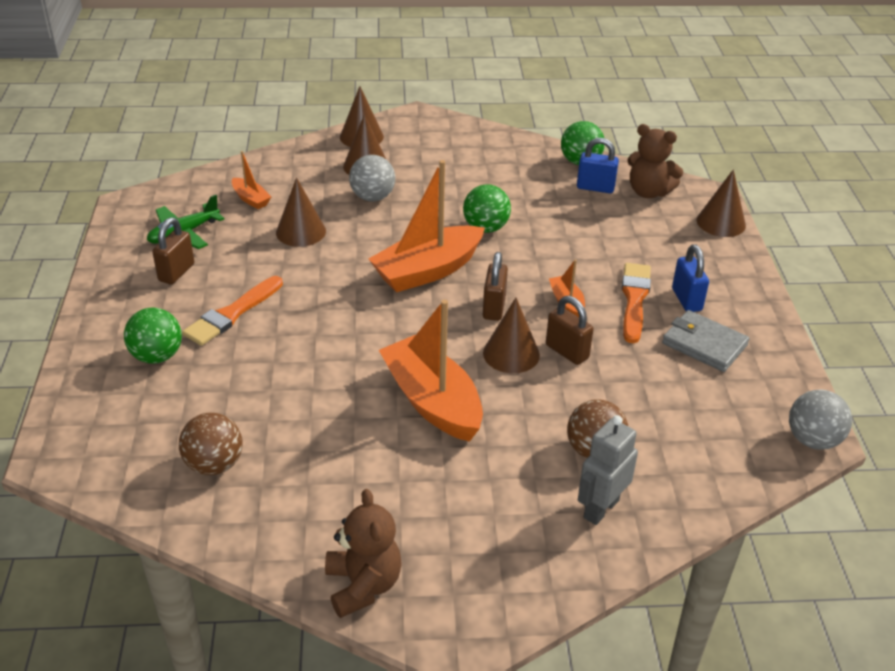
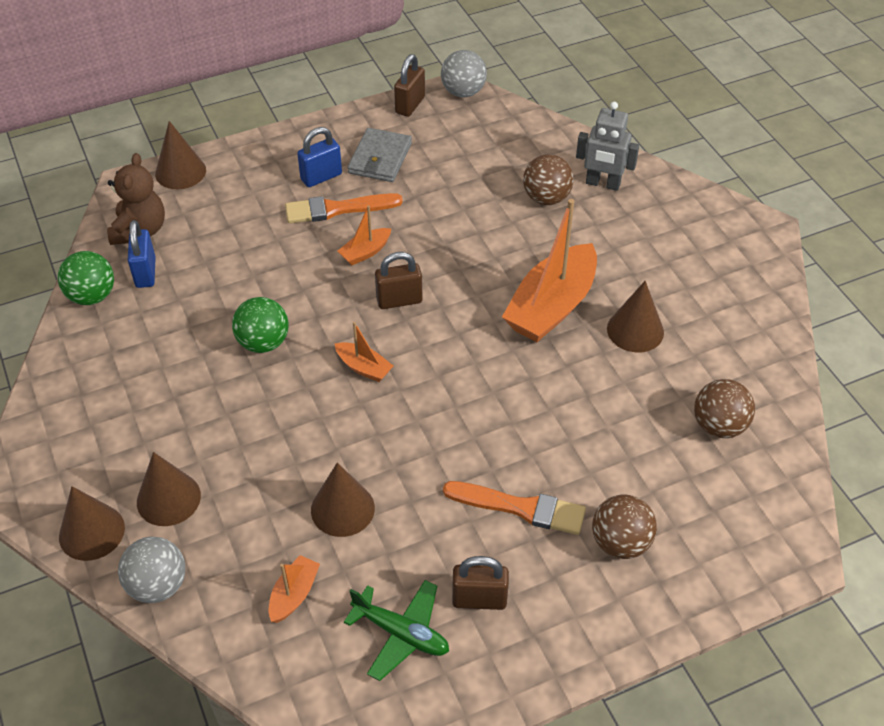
camera: 110 degrees left, 10 degrees up
green ball [124,307,182,364] -> brown ball [592,494,657,559]
brown teddy bear [325,489,402,618] -> none
grey ball [349,155,395,201] -> grey ball moved to [118,537,185,603]
orange boat [369,160,485,292] -> orange boat [335,322,393,382], size x0.46
brown cone [483,298,540,373] -> brown cone moved to [607,281,664,352]
brown padlock [546,296,594,365] -> brown padlock moved to [394,54,425,117]

